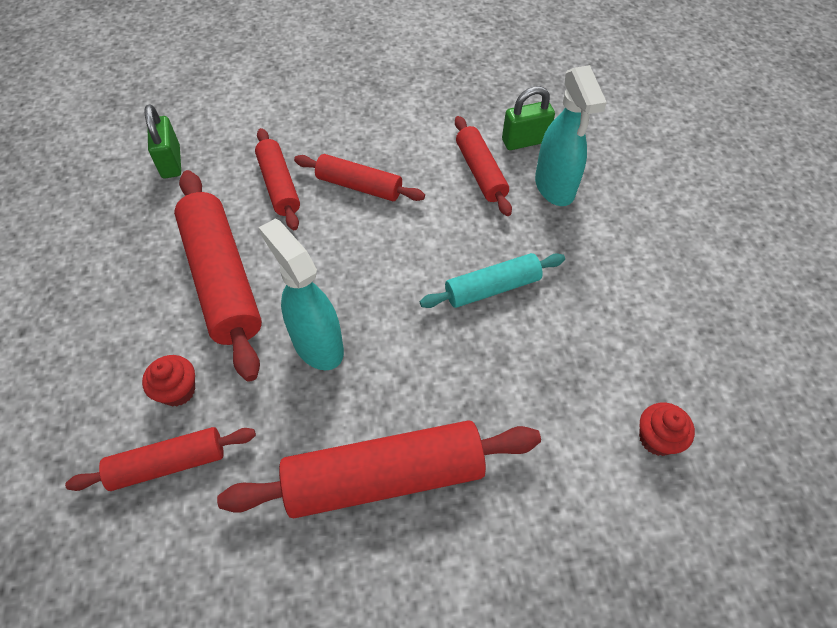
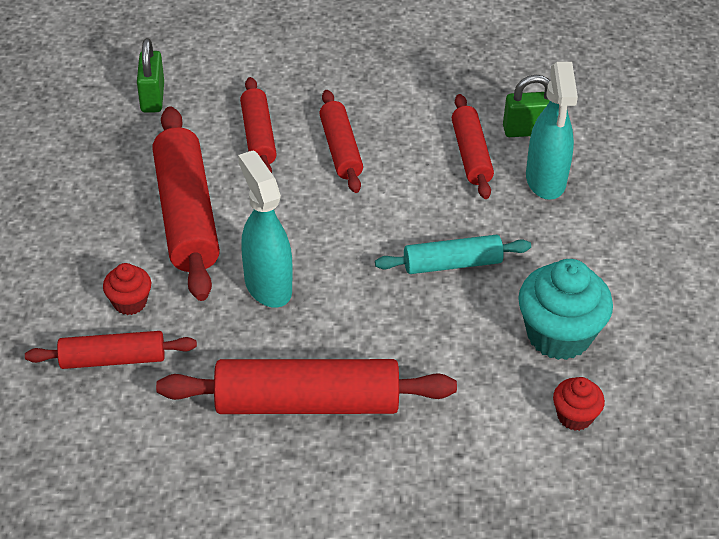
camera: 10 degrees right, 10 degrees down
red rolling pin [294,154,425,201] -> red rolling pin turned 45 degrees clockwise [319,90,363,193]
none -> turquoise cupcake [518,259,613,360]

